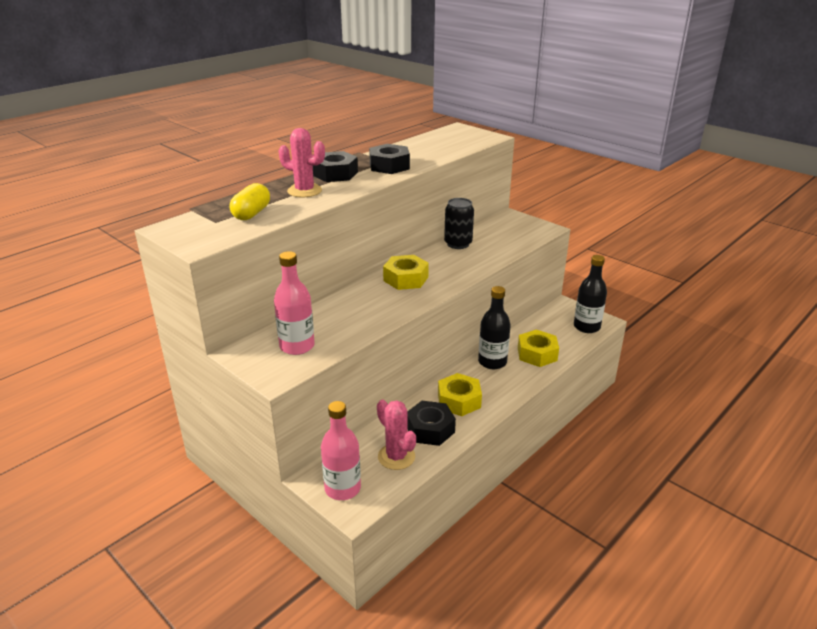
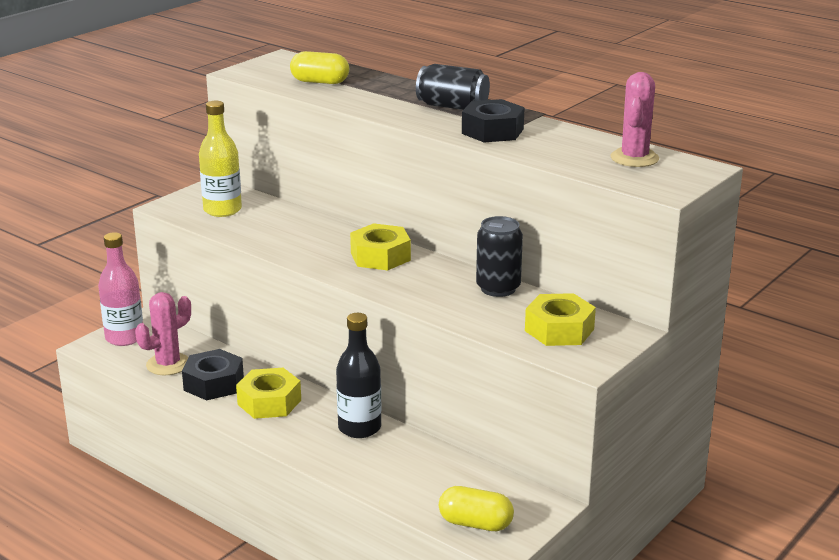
camera: 85 degrees right, 5 degrees down
pink bottle [274,251,315,355] -> yellow bottle [199,101,242,217]
pink cactus [278,128,325,197] -> pink cactus moved to [610,72,659,167]
black nut [313,151,358,182] -> black can [416,64,490,110]
yellow nut [518,330,559,367] -> yellow nut moved to [525,293,596,346]
black bottle [574,255,607,333] -> yellow capsule [439,486,514,531]

